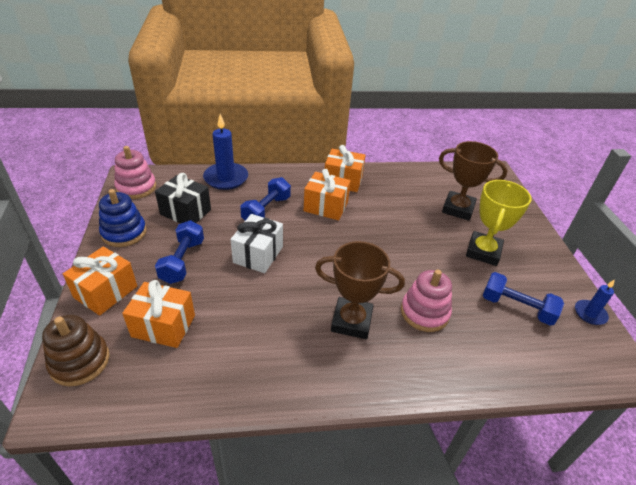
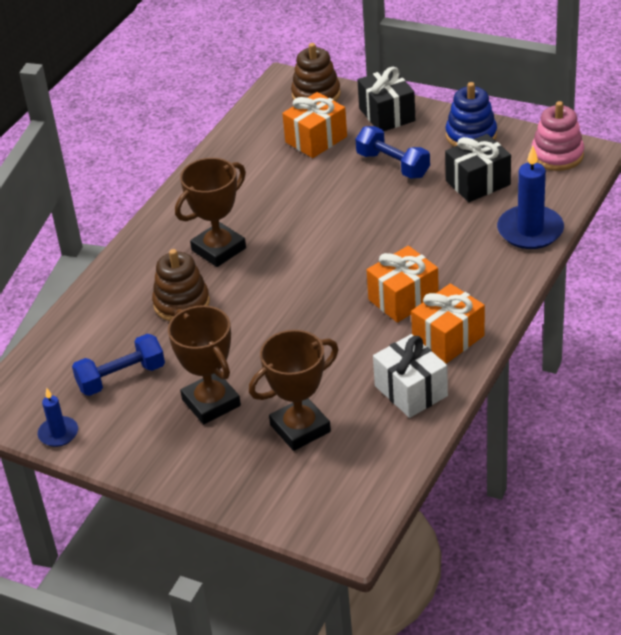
camera: 130 degrees right, 0 degrees up
orange gift [63,246,137,315] -> black gift [358,67,415,131]
white gift [230,214,283,273] -> white gift moved to [373,334,448,418]
blue dumbbell [240,177,291,221] -> none
pink stacking toy [401,270,452,332] -> brown stacking toy [152,249,210,321]
yellow trophy [466,180,531,266] -> brown trophy [168,305,241,424]

